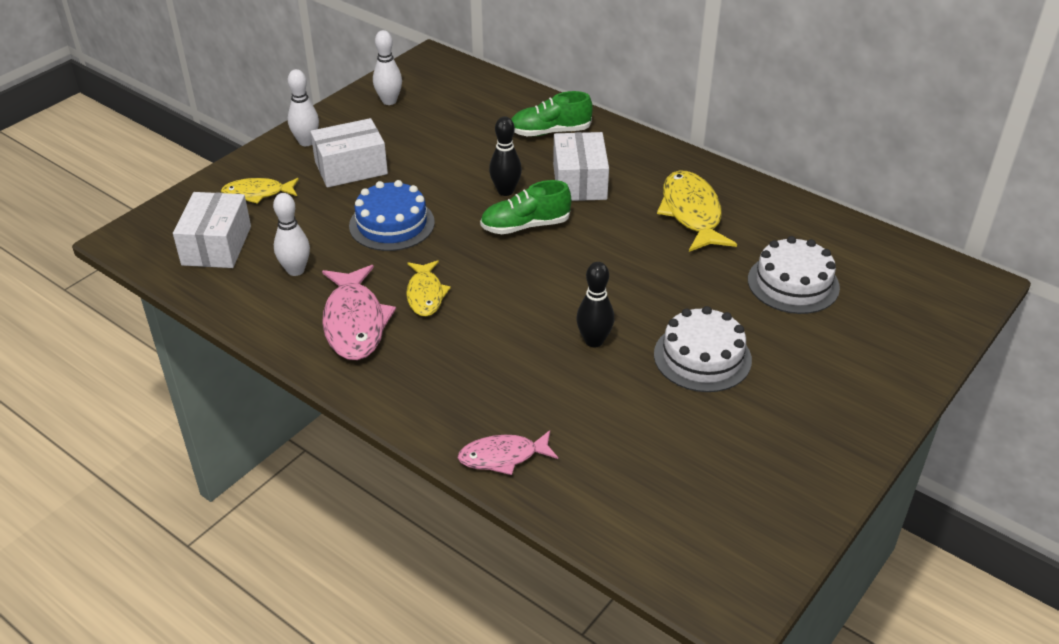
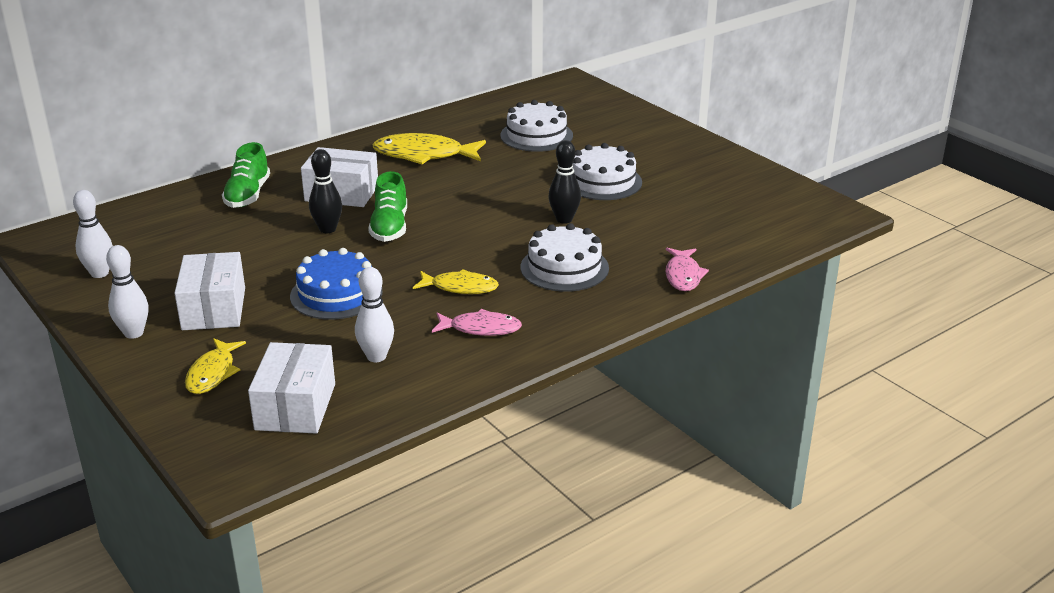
camera: 75 degrees left, 10 degrees down
white box [173,192,251,268] -> white box turned 75 degrees clockwise [248,342,335,434]
pink fish [322,265,396,360] -> pink fish [432,309,522,336], size x0.62
none -> white cake [521,223,609,292]

